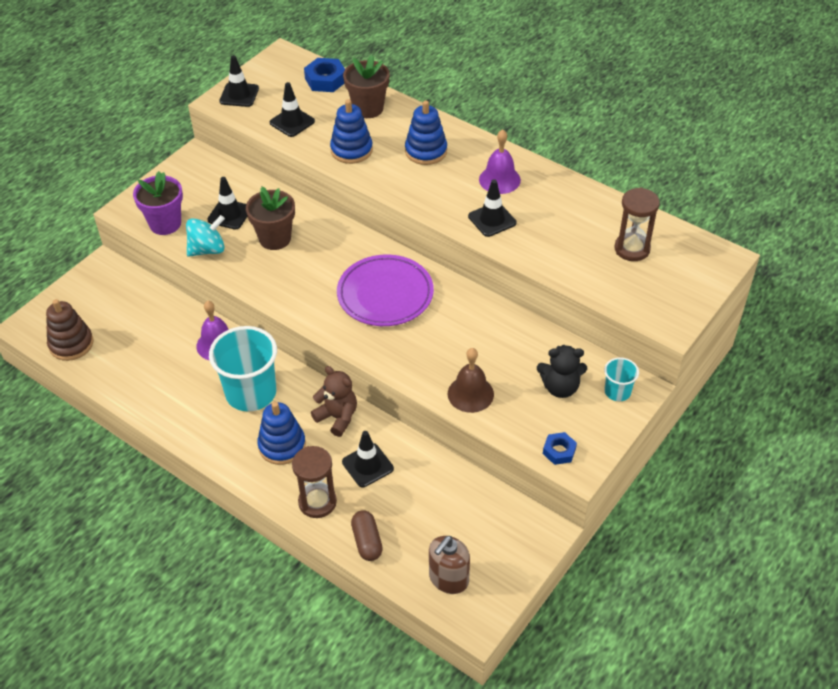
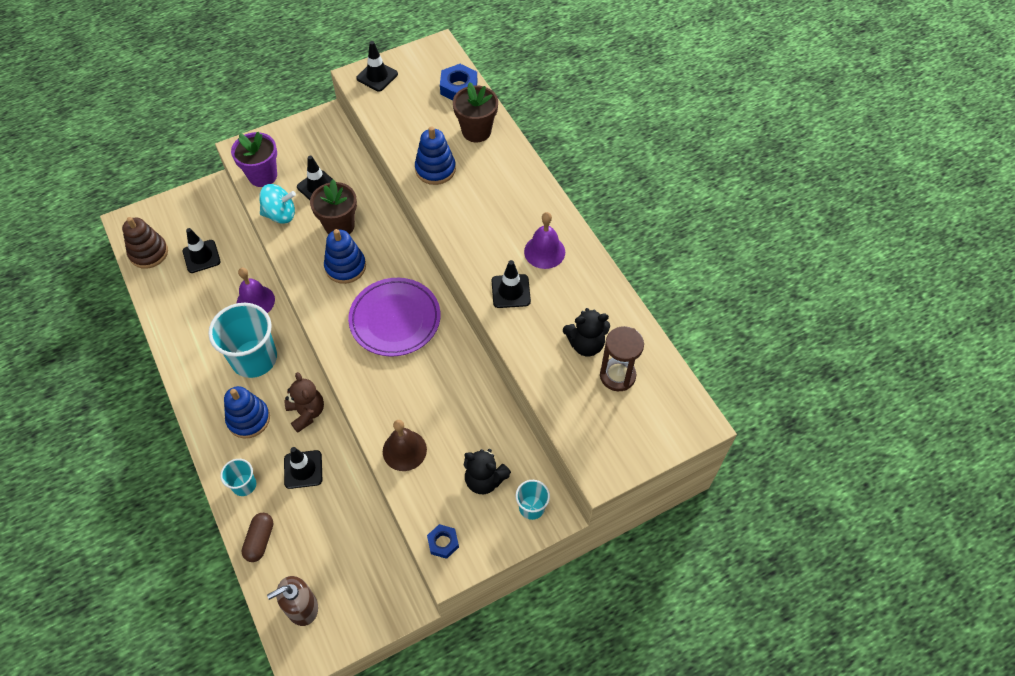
camera: 25 degrees right, 10 degrees up
black traffic cone [270,82,315,137] -> black traffic cone moved to [183,228,221,273]
brown hourglass [292,446,337,518] -> turquoise cup [220,459,256,496]
blue stacking toy [405,100,447,165] -> blue stacking toy moved to [324,229,366,284]
none -> black teddy bear [563,308,610,356]

